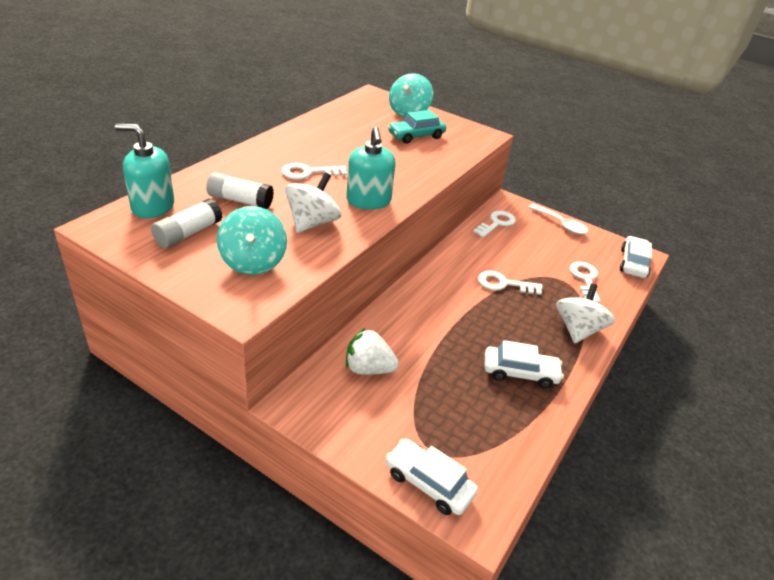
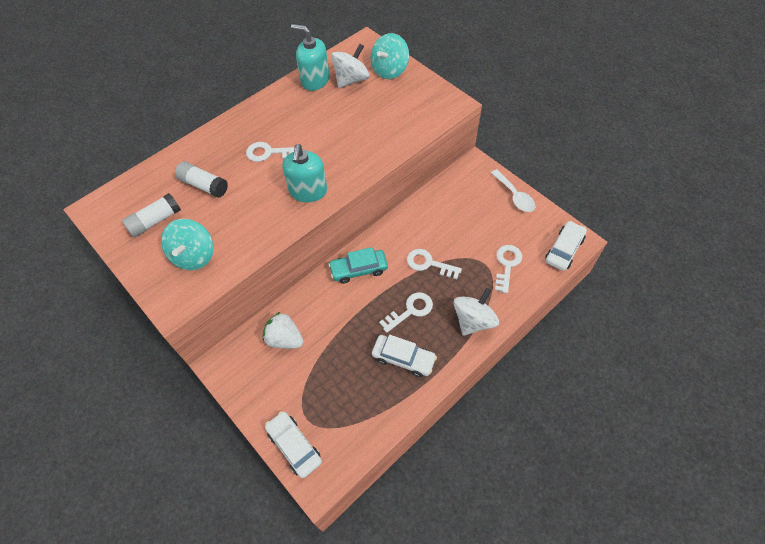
camera: 20 degrees right, 20 degrees up
turquoise soap dispenser [115,124,174,218] -> turquoise soap dispenser moved to [291,24,329,91]
white spinning top [285,172,341,233] -> white spinning top moved to [331,44,370,88]
turquoise car [388,110,446,144] -> turquoise car moved to [328,247,388,284]
white key [473,211,516,238] -> white key moved to [379,292,433,333]

